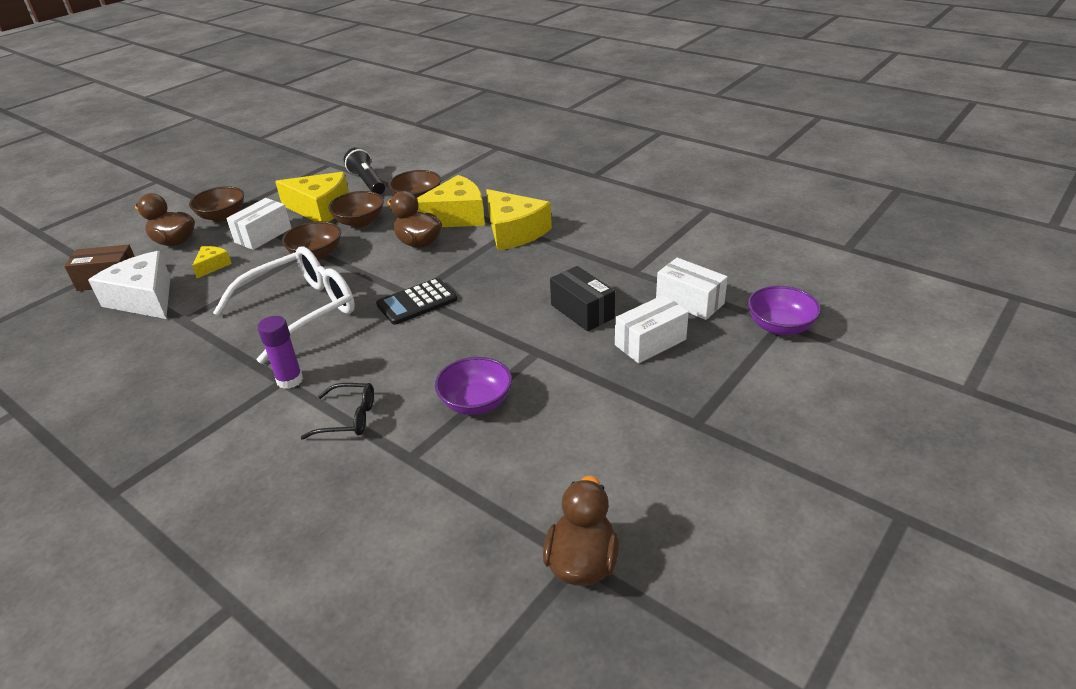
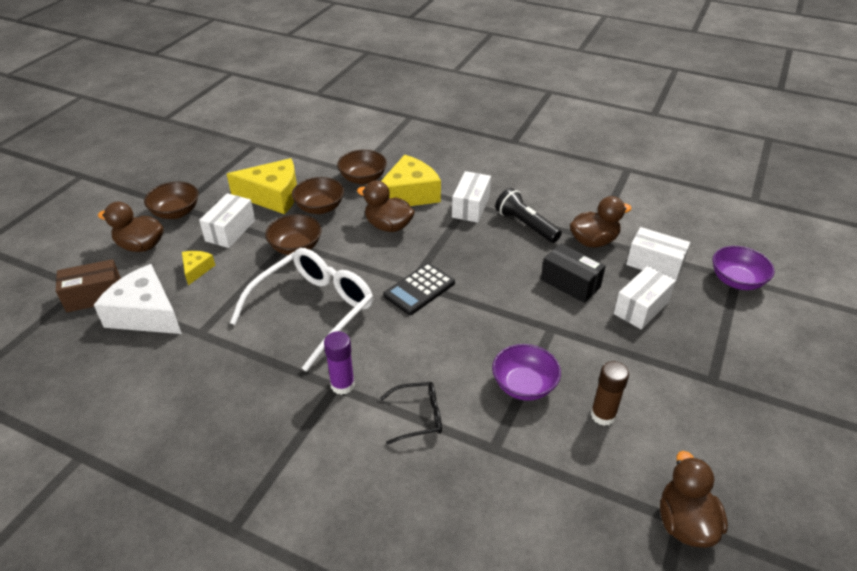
camera: 15 degrees left, 5 degrees up
black flashlight [344,147,385,195] -> black flashlight moved to [495,188,562,243]
yellow cheese [486,189,552,250] -> white box [452,171,491,223]
none -> brown duck [570,196,632,247]
none -> brown glue stick [591,361,629,426]

